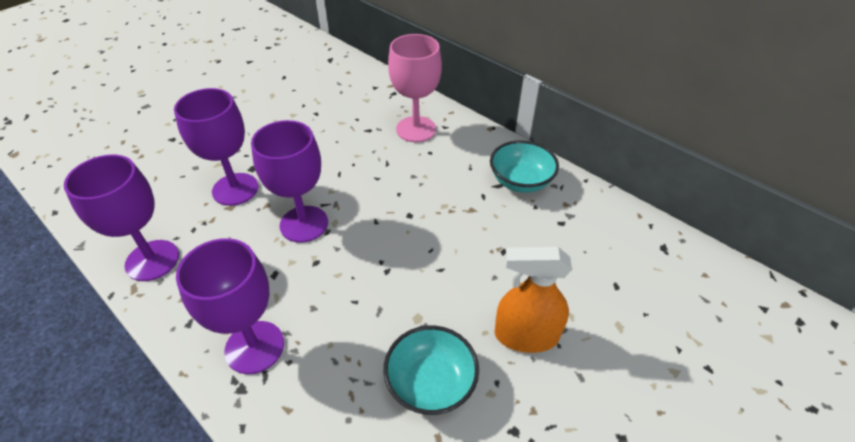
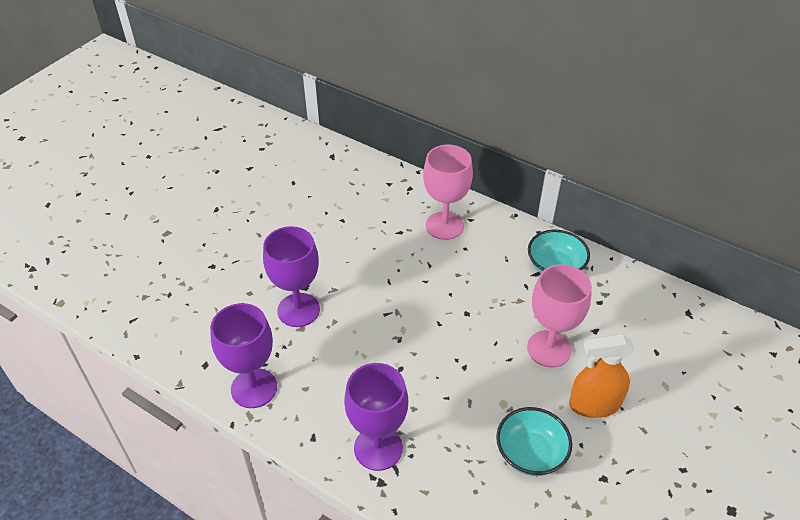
camera: 10 degrees left, 0 degrees up
purple goblet [251,120,328,243] -> none
none -> pink goblet [527,264,592,367]

